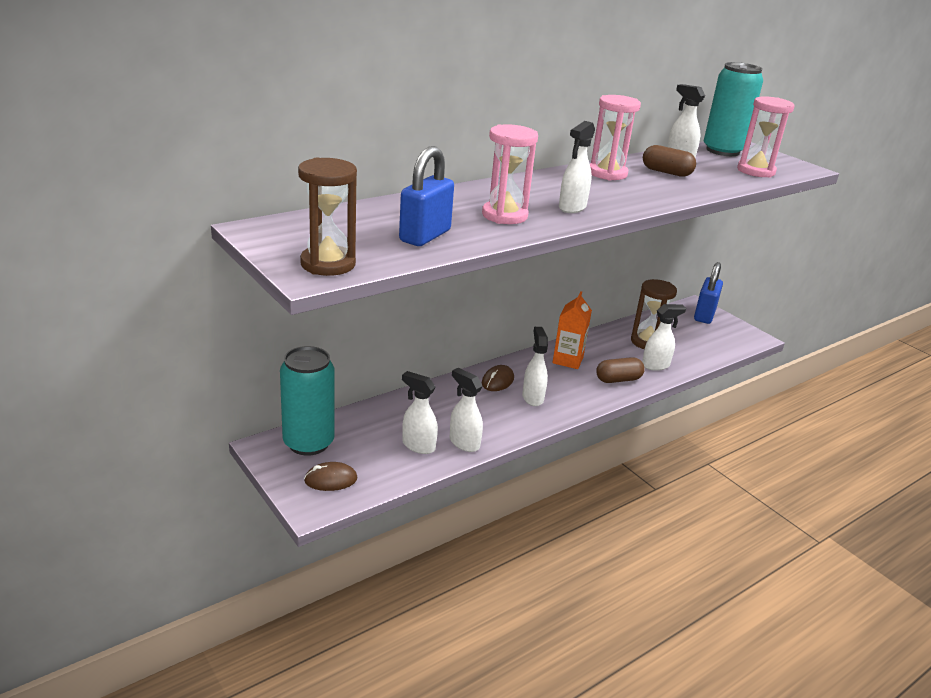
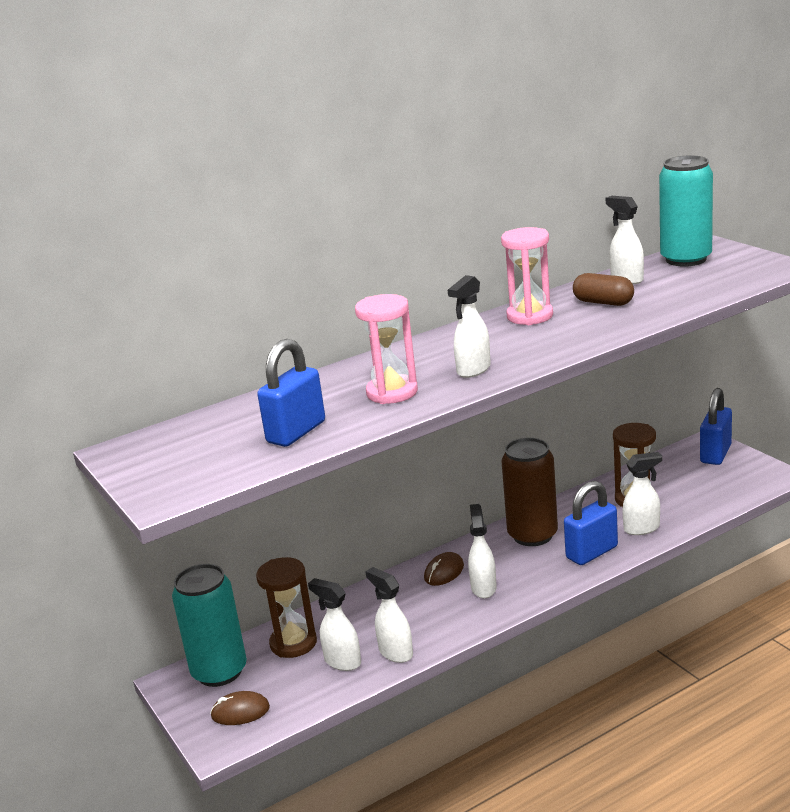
camera: 10 degrees right, 5 degrees down
brown hourglass [298,158,357,276] -> brown hourglass moved to [256,557,317,658]
orange carton [552,291,592,369] -> brown can [501,438,558,546]
brown capsule [596,357,645,383] -> blue padlock [564,481,618,565]
pink hourglass [737,96,795,178] -> none

